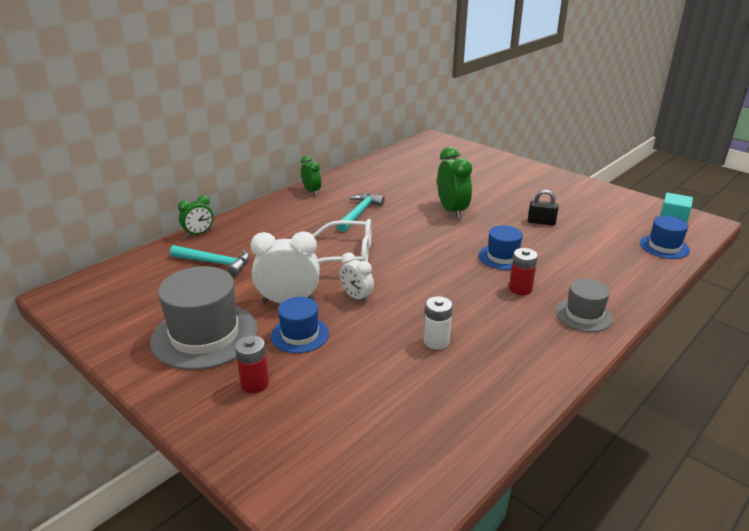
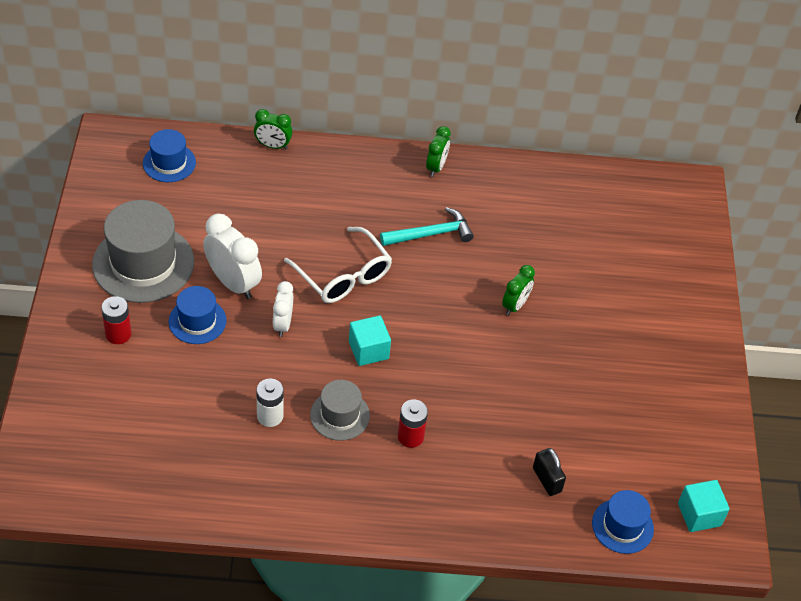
camera: 45 degrees right, 20 degrees up
turquoise hammer [170,245,249,276] -> none
green clock [437,147,472,219] -> green clock [502,265,535,315], size x0.60
blue hat [479,225,523,270] -> blue hat moved to [143,129,196,182]
black padlock [528,190,559,226] -> black padlock moved to [533,448,566,496]
grey hat [556,279,613,332] -> grey hat moved to [310,380,370,441]
none -> turquoise cube [349,315,391,366]

